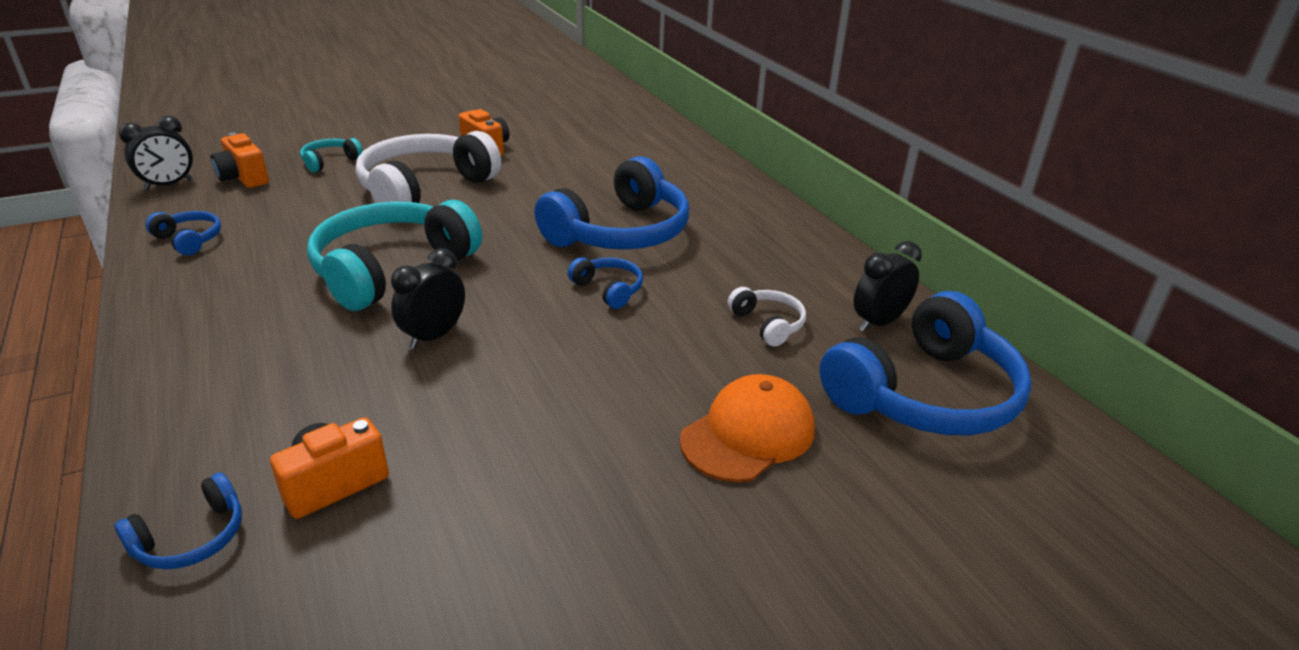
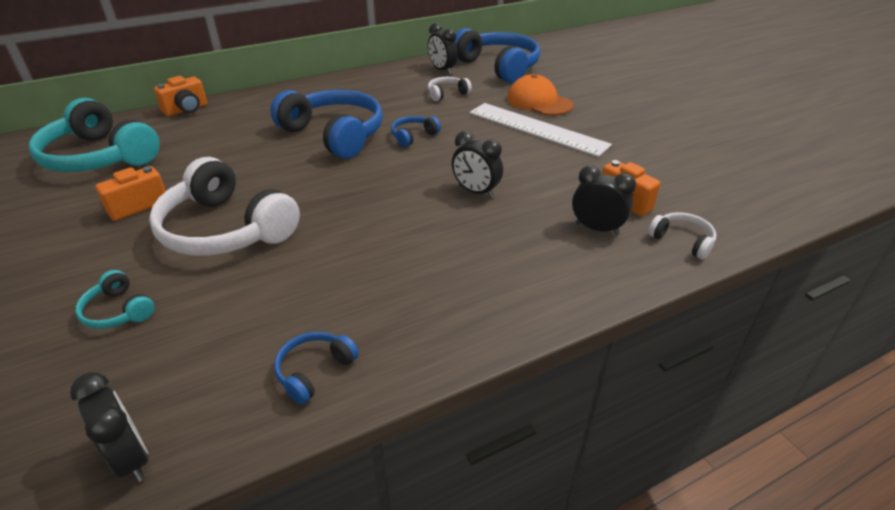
camera: 90 degrees left, 5 degrees up
blue headphones [114,472,242,569] -> white headphones [648,212,716,259]
orange camera [211,132,269,188] -> orange camera moved to [154,76,207,116]
turquoise headphones [307,200,482,311] -> turquoise headphones moved to [29,98,160,172]
none -> white ruler [469,103,612,157]
none -> black clock [572,165,636,235]

